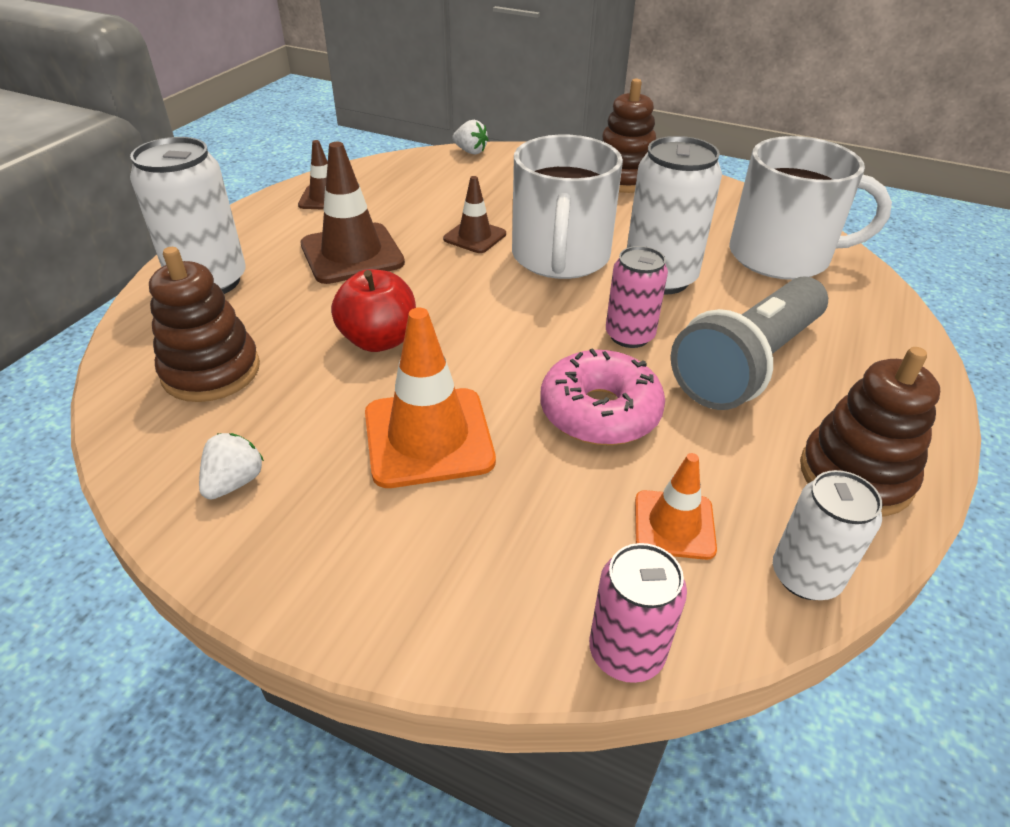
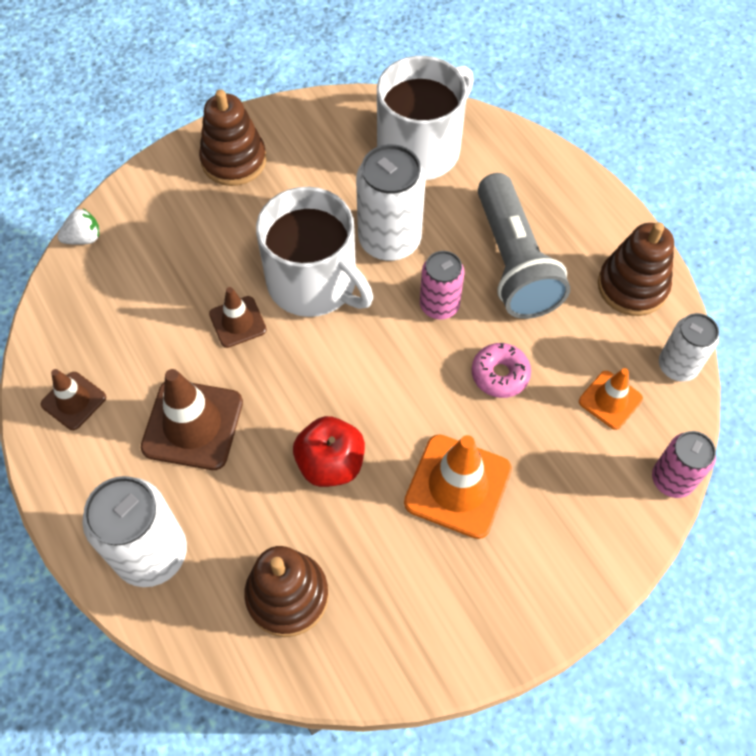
camera: 55 degrees left, 20 degrees up
white strawberry [199,433,264,500] -> none
pink donut [540,349,665,445] -> pink donut [472,343,531,398], size x0.66

